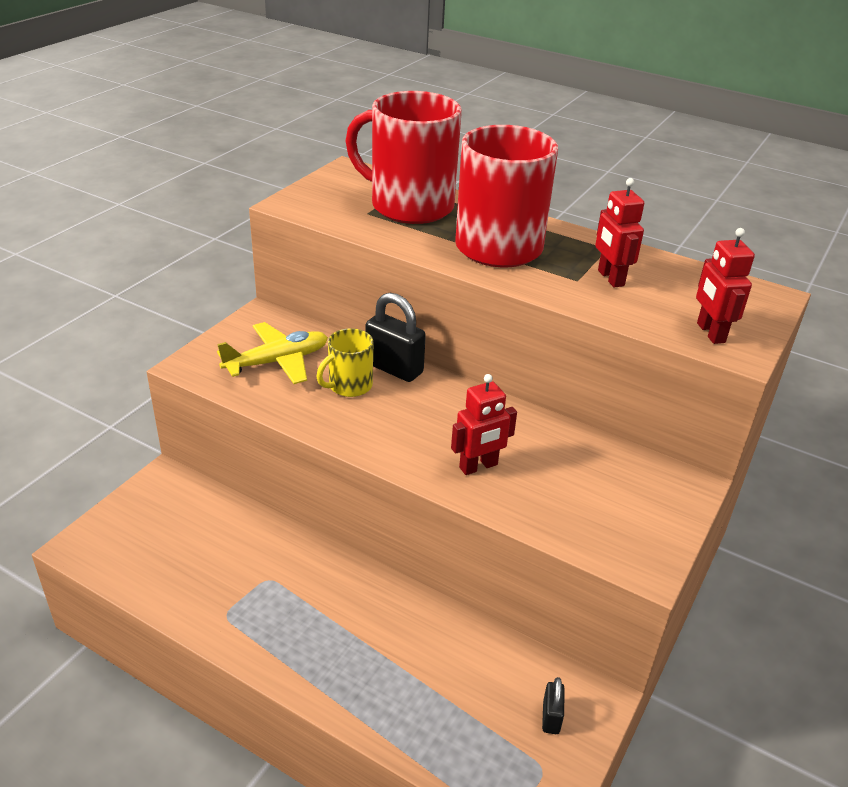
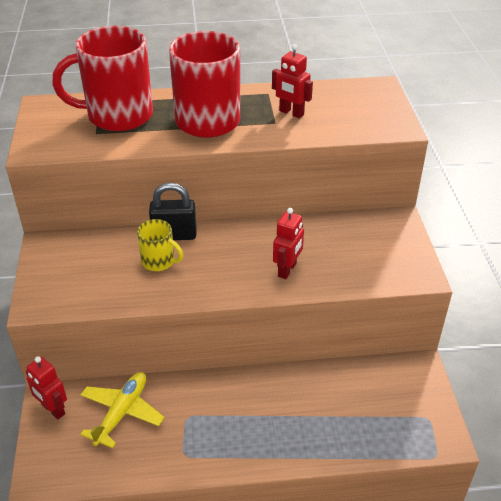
camera: 35 degrees left, 5 degrees up
yellow plane [217,322,328,384] -> yellow plane moved to [80,372,164,448]
yellow mug [317,328,373,397] -> yellow mug turned 75 degrees counterclockwise [137,219,183,271]
black padlock [542,677,565,734] -> none
red robot [696,228,755,344] -> red robot moved to [26,356,67,420]

